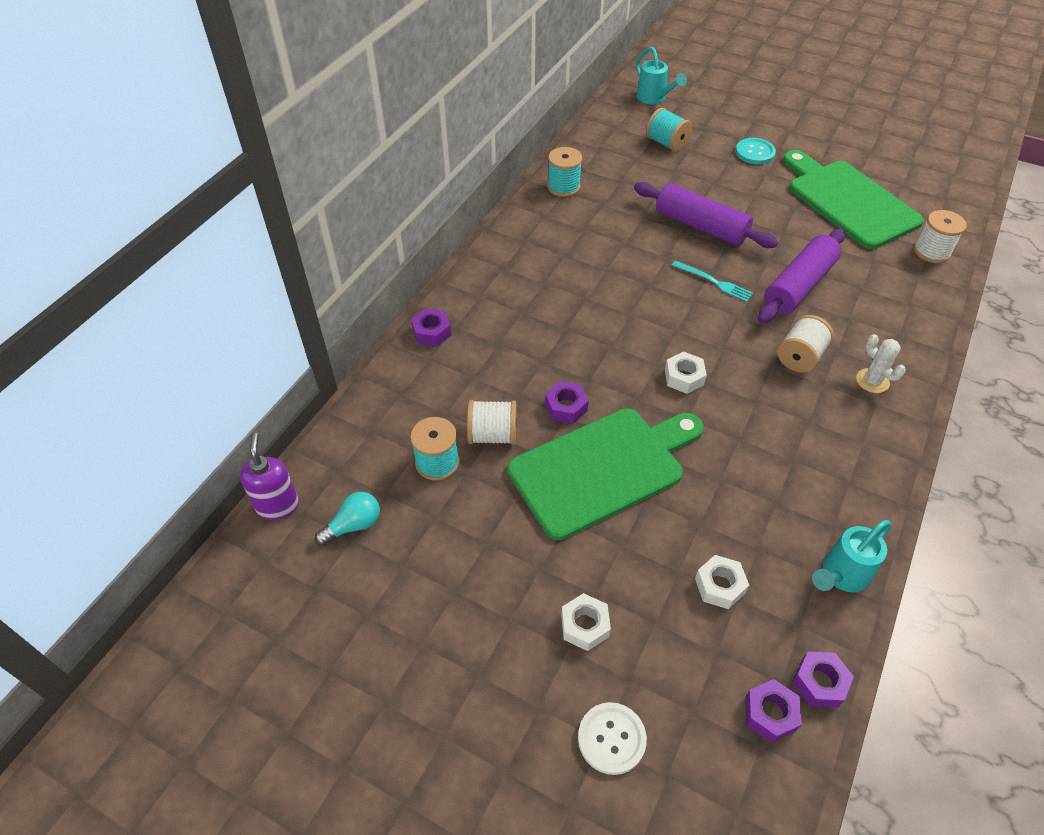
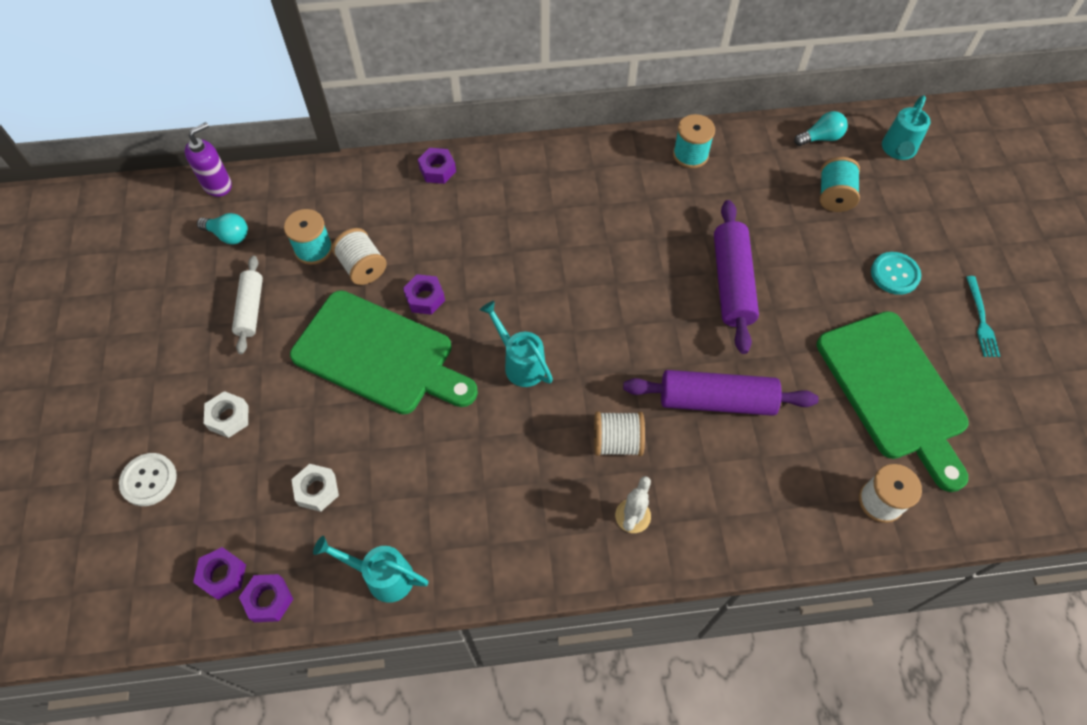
camera: 55 degrees right, 10 degrees up
white nut [665,352,707,394] -> turquoise watering can [480,301,553,387]
turquoise fork [672,261,753,302] -> turquoise fork moved to [966,276,1000,357]
green cutting board [783,150,924,249] -> green cutting board turned 135 degrees clockwise [817,311,968,492]
none -> white rolling pin [232,256,263,354]
none -> turquoise light bulb [794,111,848,146]

